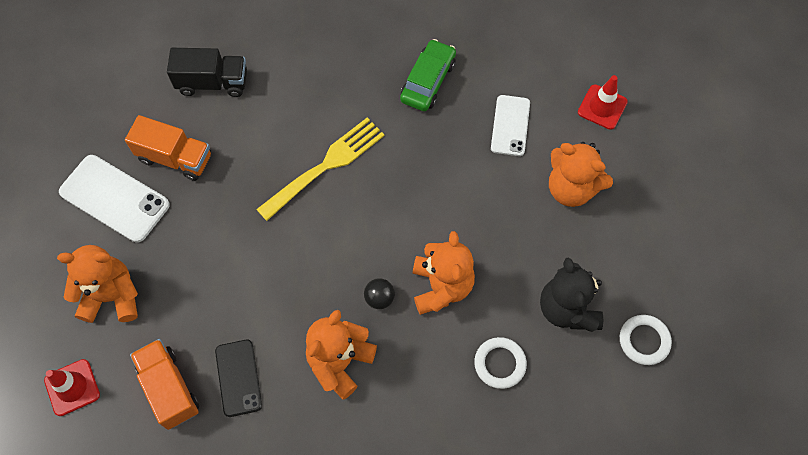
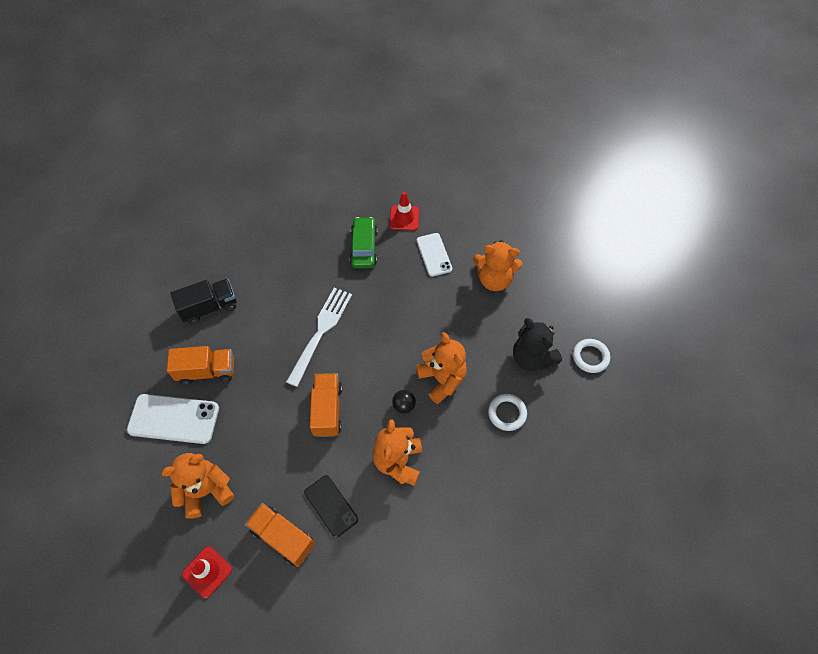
camera: 25 degrees left, 5 degrees down
yellow fork [256,118,385,221] -> white fork [286,288,352,387]
red traffic cone [578,75,628,130] -> red traffic cone moved to [389,192,419,231]
none -> orange truck [310,373,342,437]

